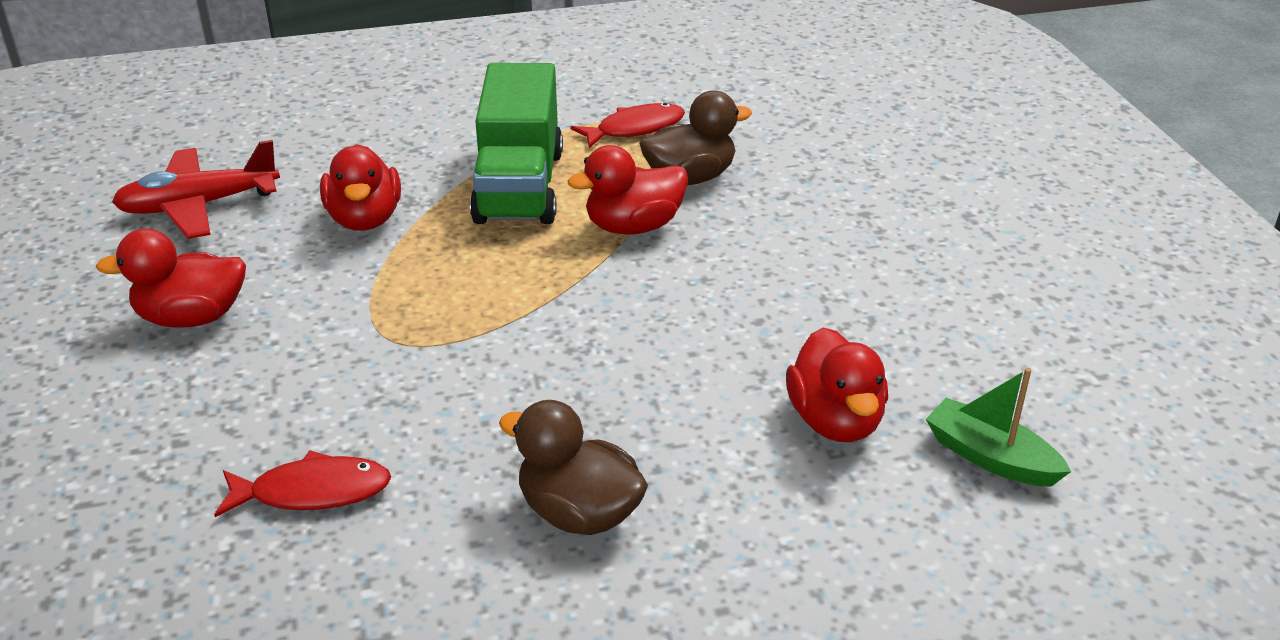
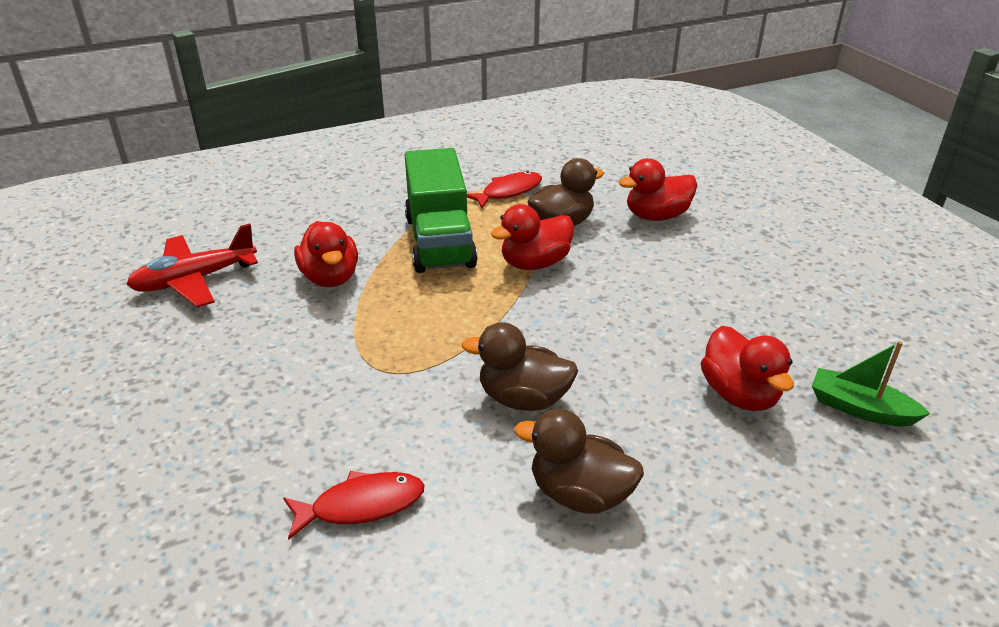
camera: 10 degrees left, 0 degrees up
red duck [96,228,246,328] -> red duck moved to [619,158,697,221]
none -> brown duck [462,322,578,411]

